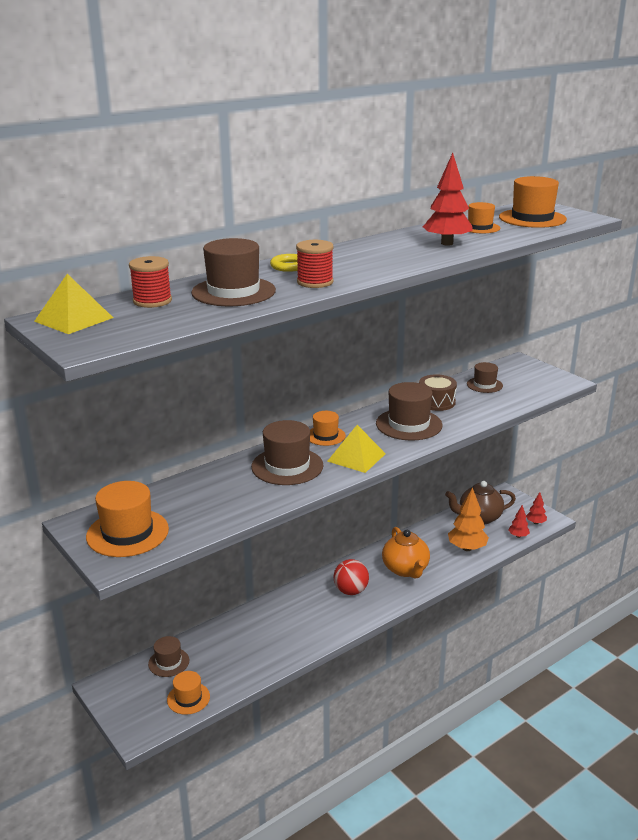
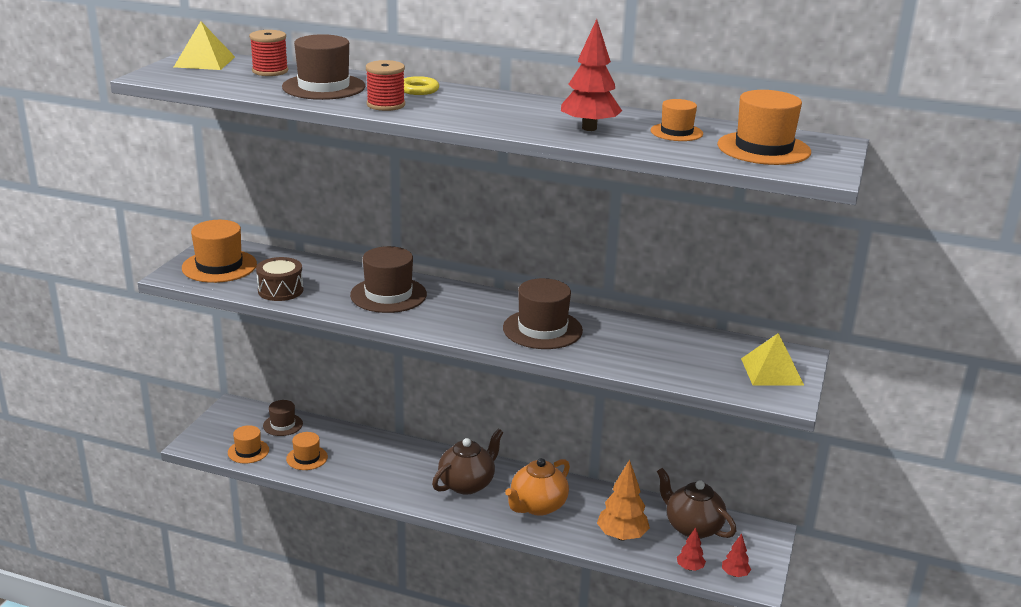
camera: 55 degrees right, 0 degrees up
orange hat [310,411,346,446] -> orange hat moved to [286,432,328,470]
yellow pyramid [327,425,386,473] -> yellow pyramid moved to [741,333,804,386]
red ball [334,559,369,595] -> brown teapot [432,429,504,494]
brown drum [419,374,457,411] -> brown drum moved to [256,257,303,301]
brown hat [467,362,503,393] -> none

